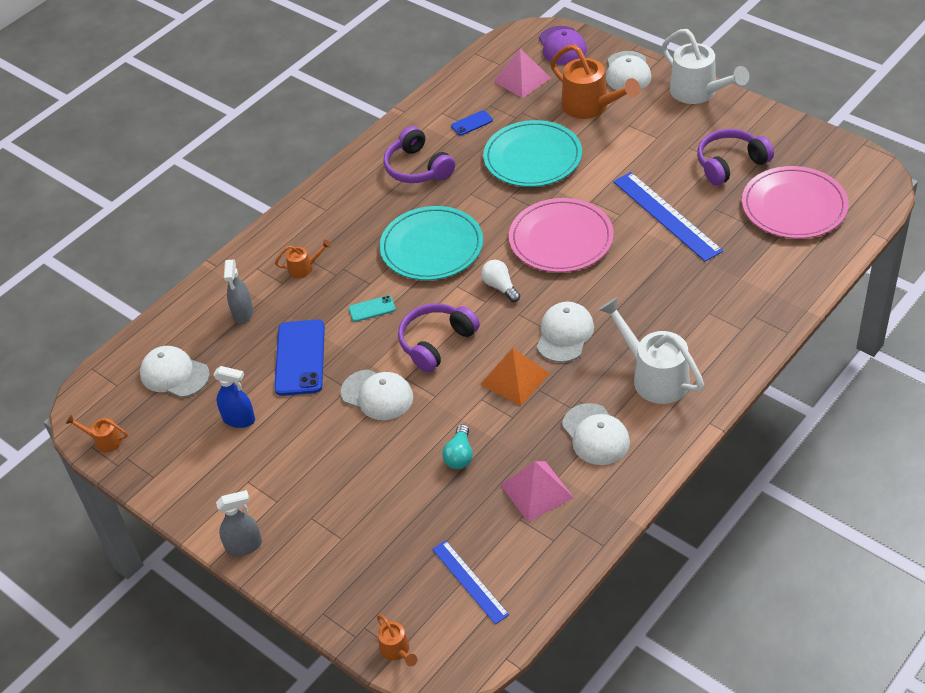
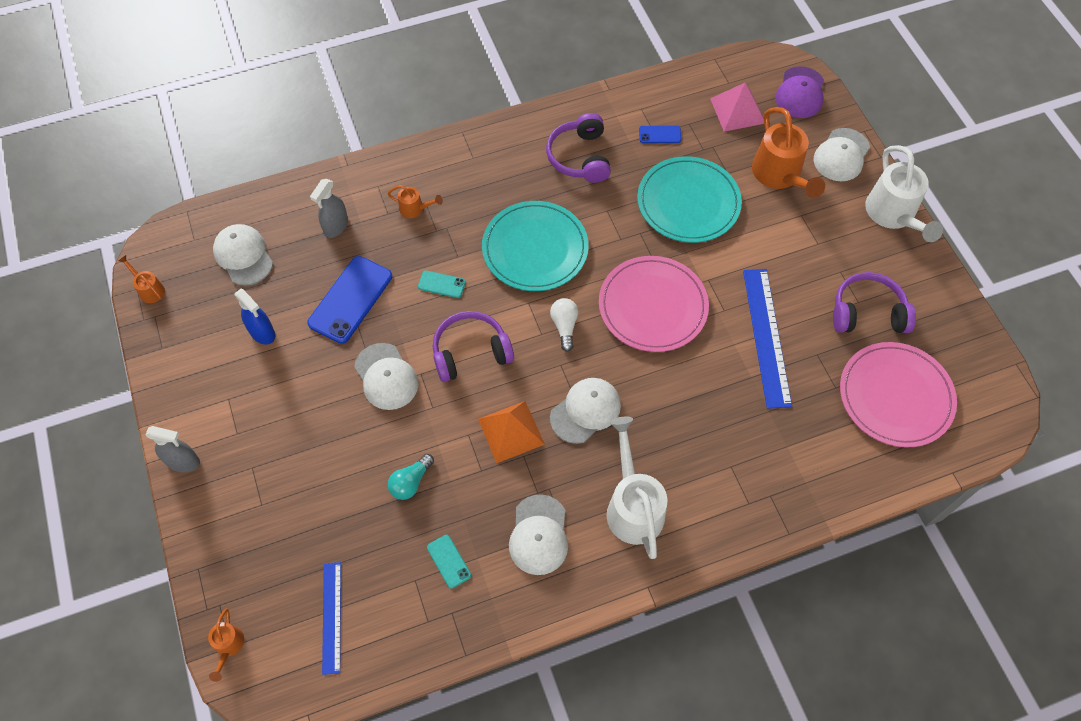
camera: 25 degrees right, 15 degrees up
pink pyramid [501,461,574,522] -> turquoise phone [427,535,471,589]

